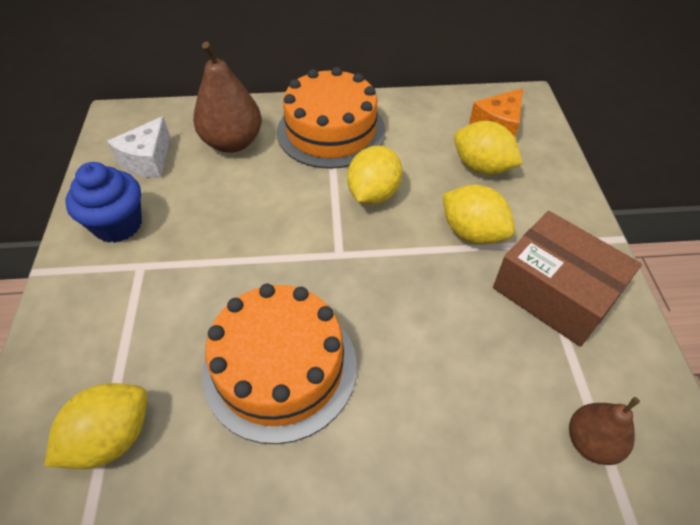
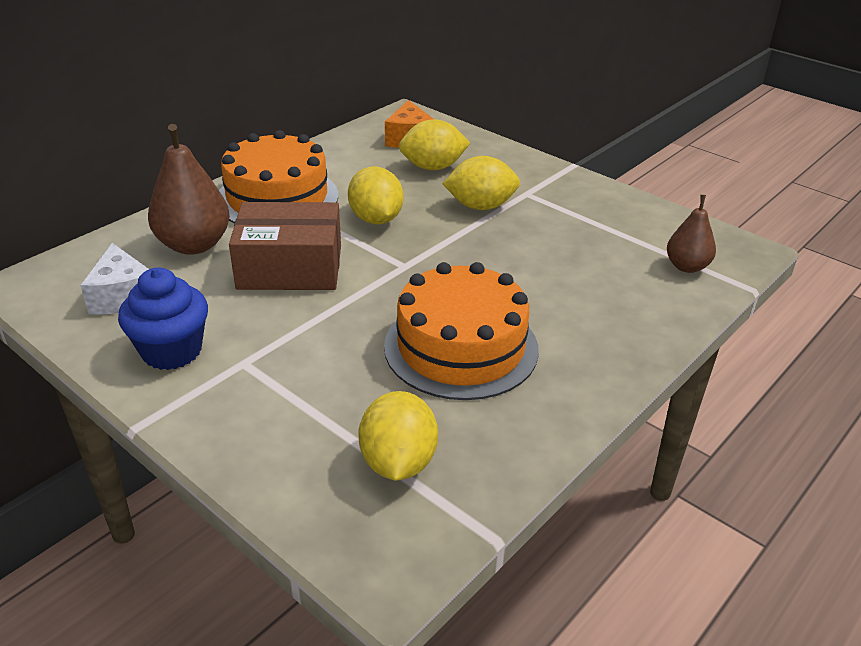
camera: 45 degrees left, 15 degrees down
brown box [493,211,642,347] -> brown box moved to [229,202,341,290]

